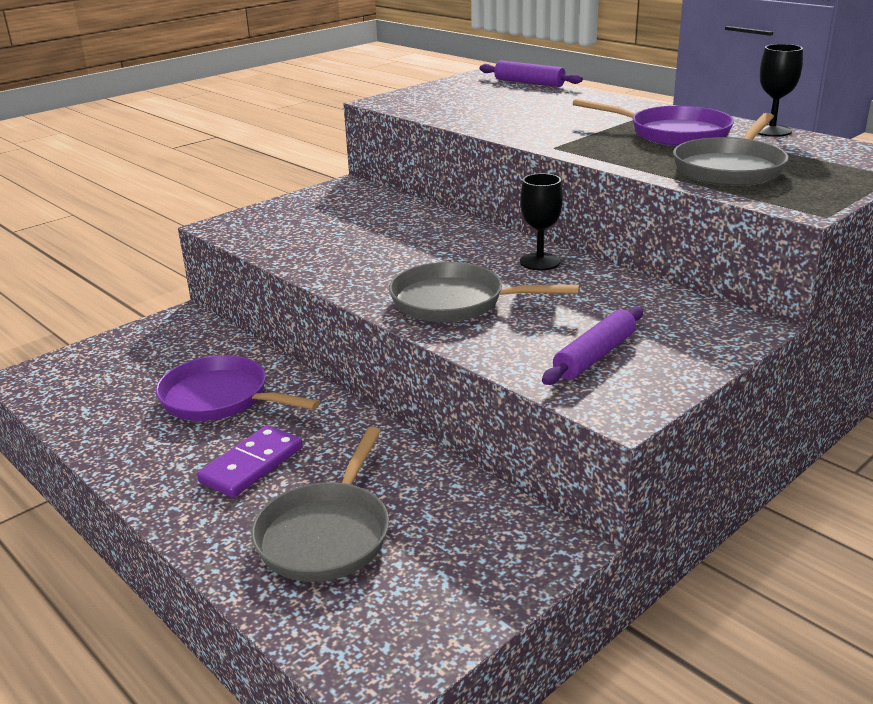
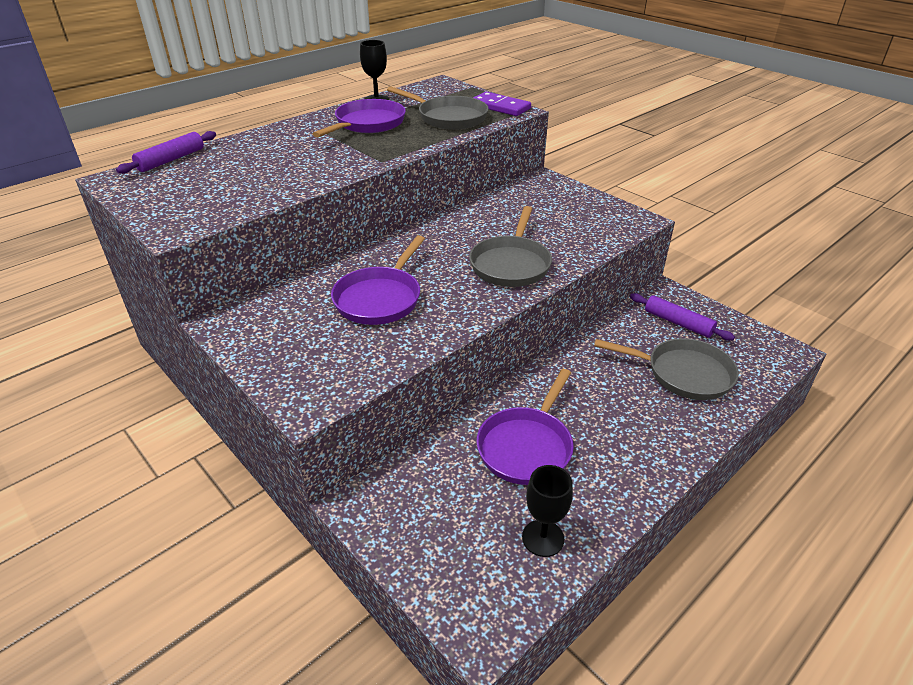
camera: 90 degrees left, 10 degrees up
purple domino [197,425,303,498] -> purple domino moved to [473,92,531,116]
black goblet [520,173,563,270] -> black goblet moved to [522,465,573,557]
purple rolling pin [542,306,643,385] -> purple rolling pin moved to [630,293,735,341]
none -> purple pan [331,235,425,325]

